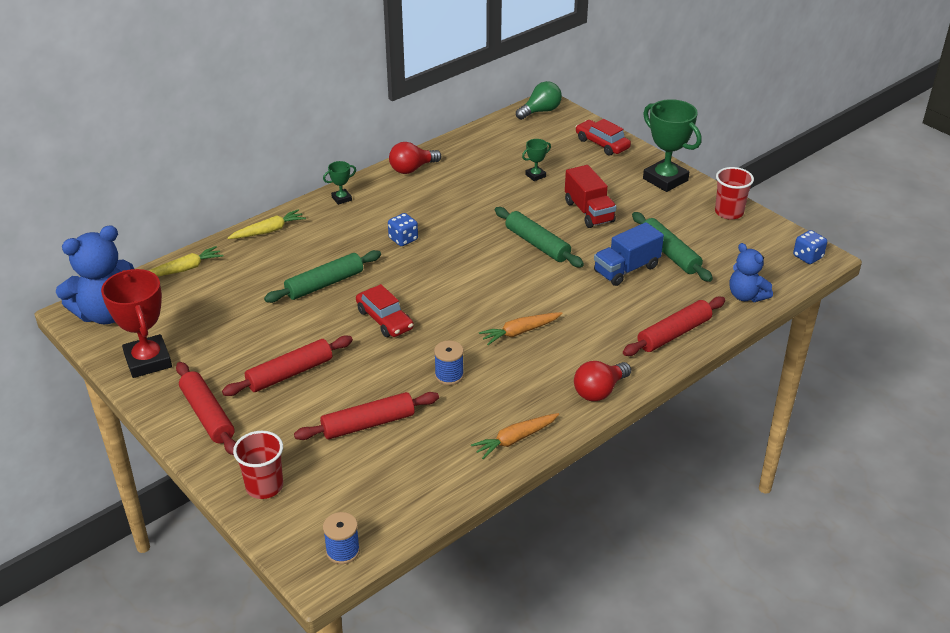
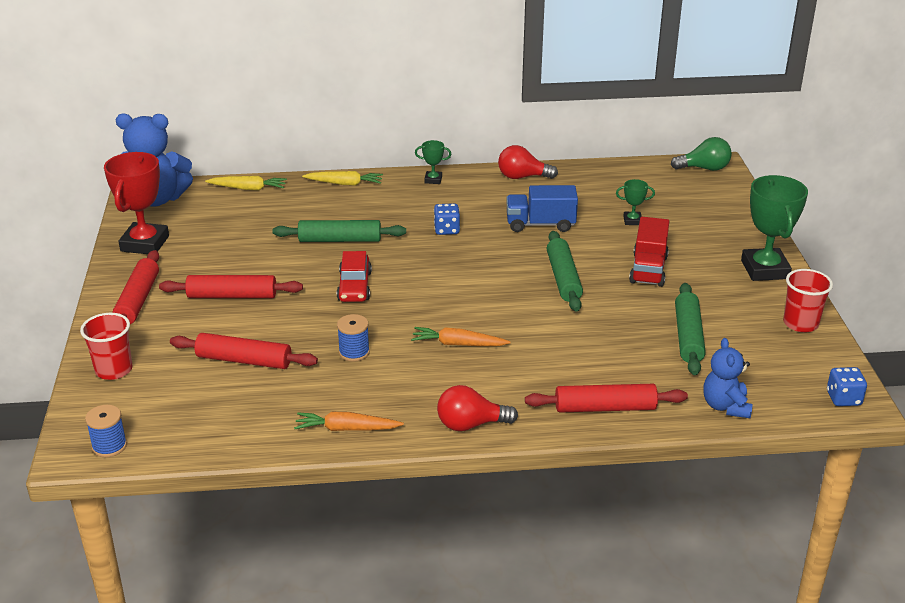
camera: 35 degrees right, 5 degrees down
red car [576,119,631,156] -> none
blue truck [594,222,664,286] -> blue truck moved to [506,185,578,232]

